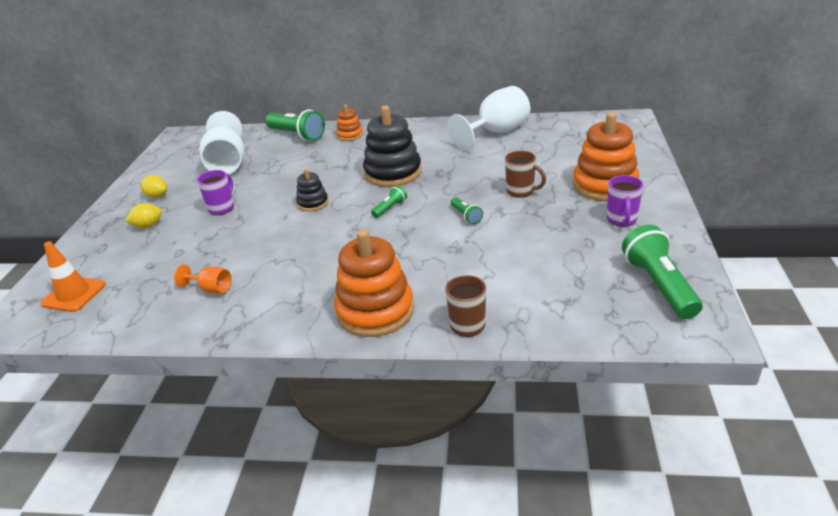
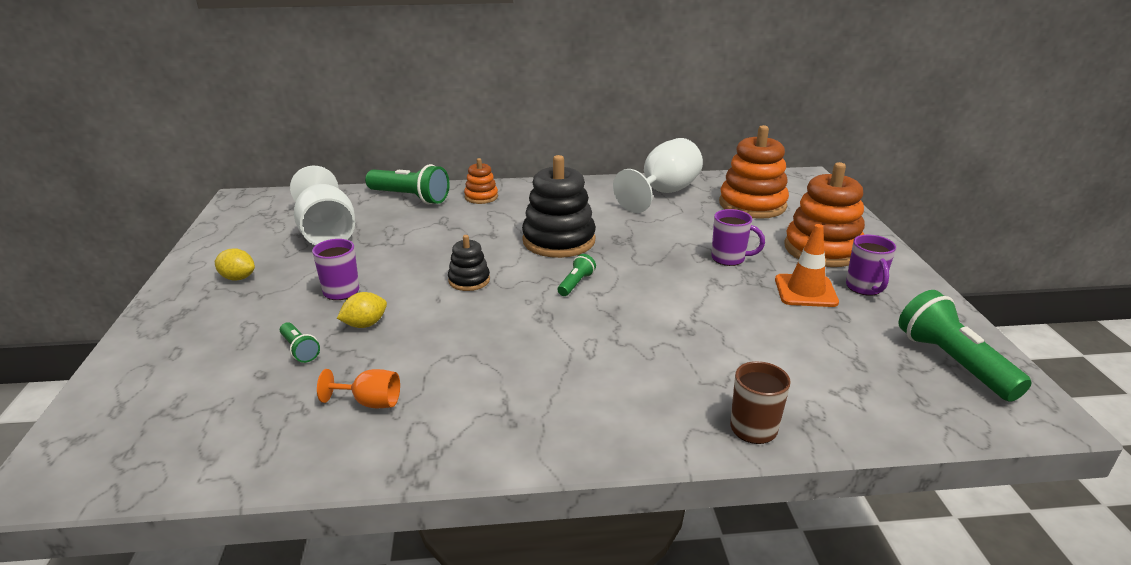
camera: 15 degrees left, 5 degrees down
orange traffic cone [40,241,106,312] -> orange traffic cone moved to [775,224,839,307]
yellow lemon [125,203,162,228] -> yellow lemon moved to [337,292,387,328]
orange stacking toy [334,230,414,337] -> orange stacking toy moved to [719,125,789,219]
green flashlight [451,197,483,224] -> green flashlight moved to [280,322,320,363]
brown mug [505,151,546,198] -> purple mug [711,209,765,266]

